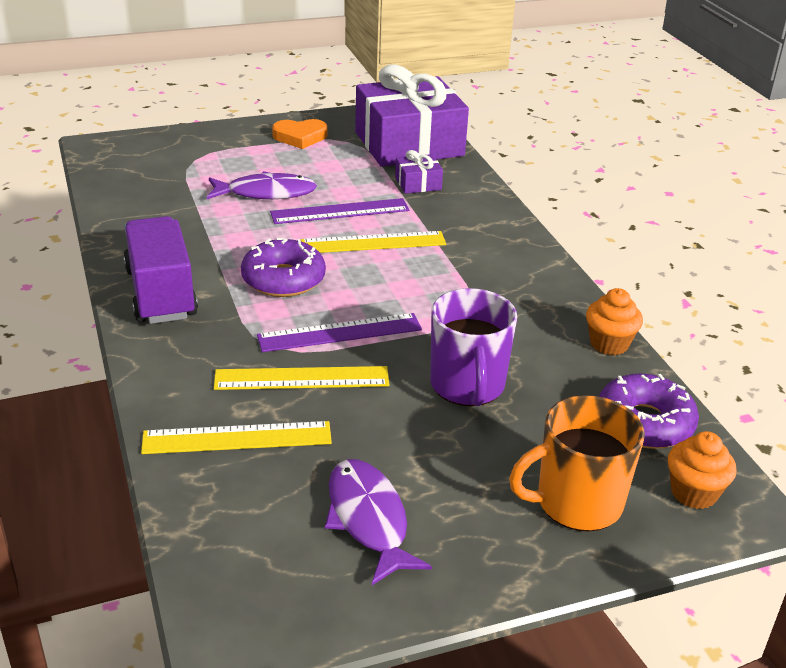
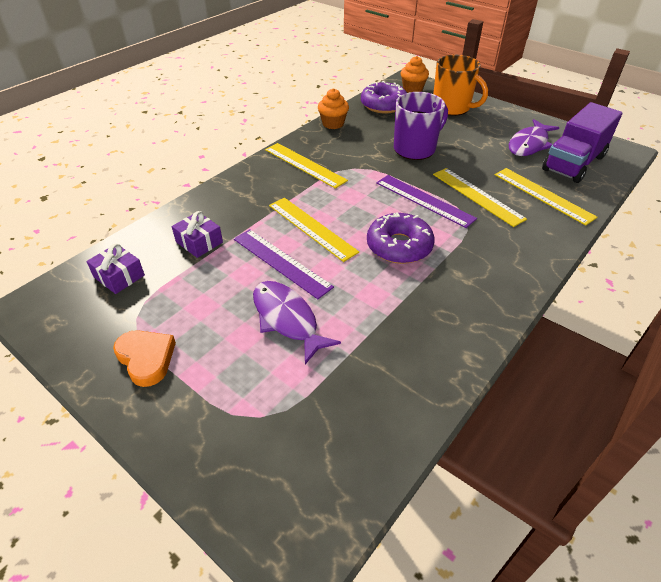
camera: 120 degrees left, 10 degrees up
purple truck [123,216,198,324] -> purple truck moved to [542,102,622,183]
purple gift [355,65,469,167] -> purple gift [86,244,145,294], size x0.41
none -> yellow ruler [265,143,348,189]

